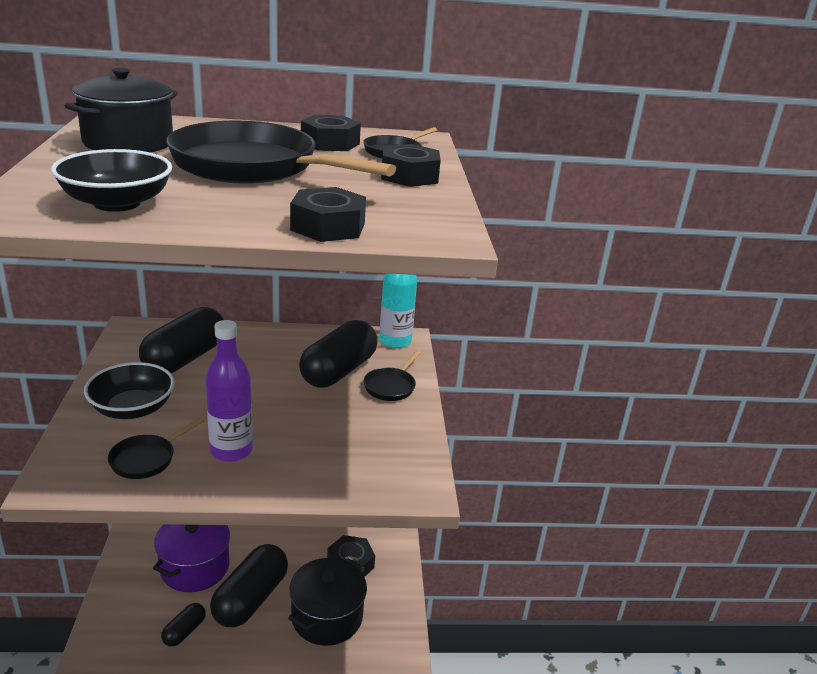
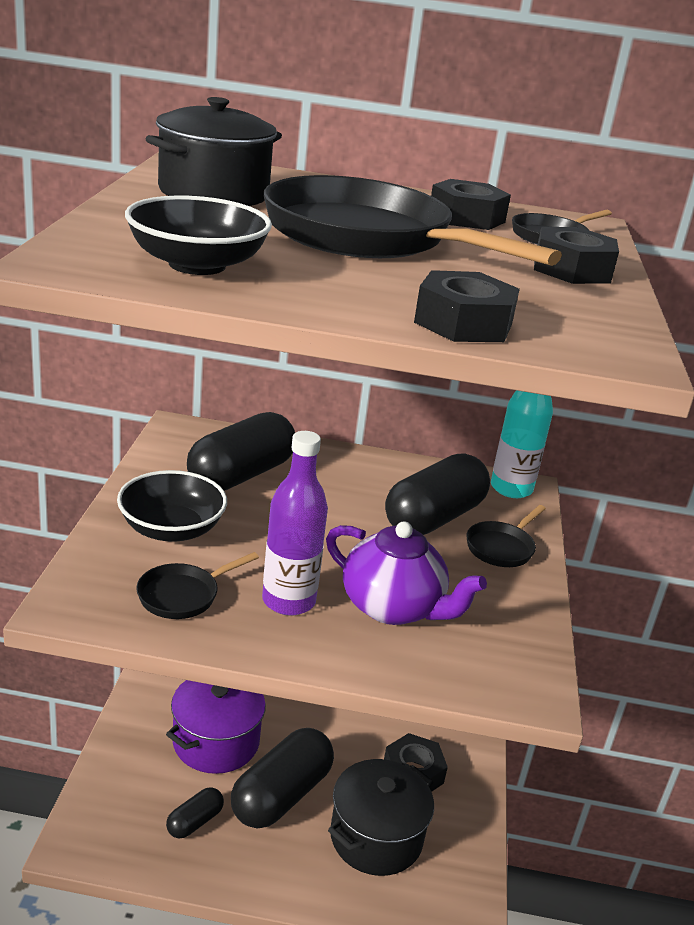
camera: 10 degrees right, 0 degrees up
none -> purple teapot [326,521,487,625]

